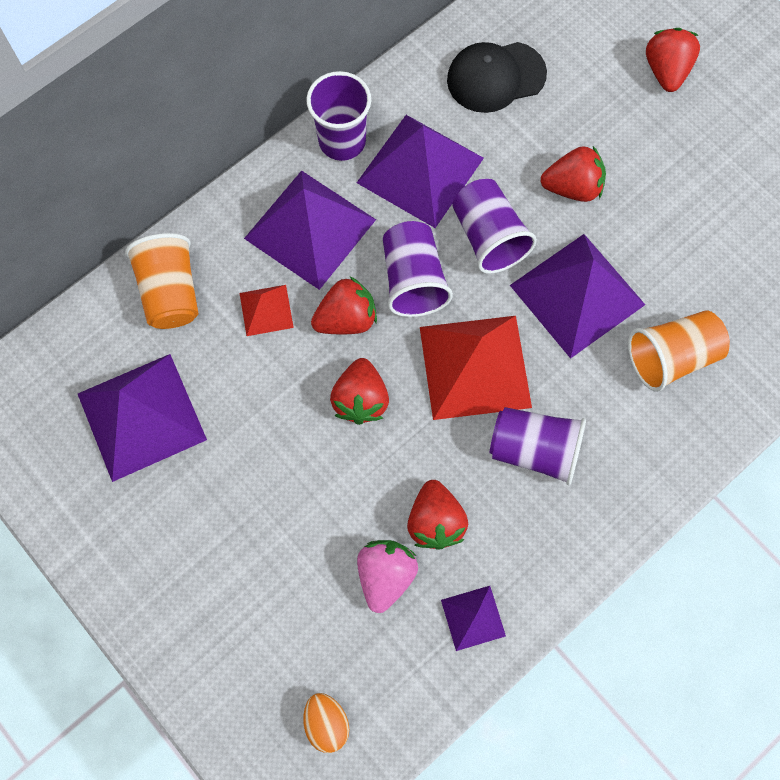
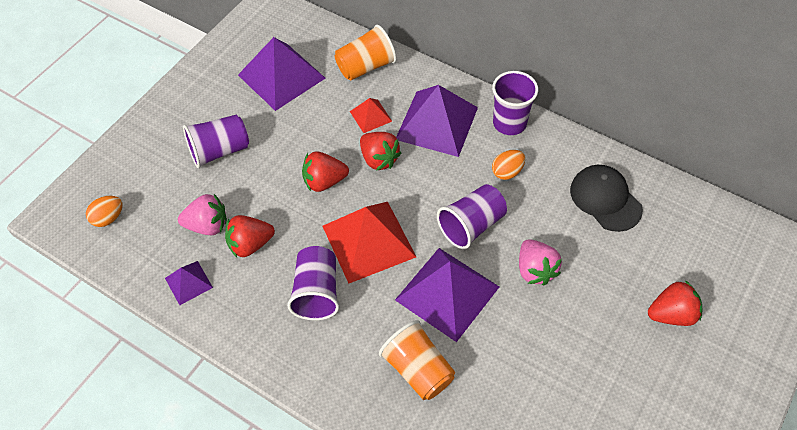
camera: 75 degrees right, 15 degrees down
purple pyramid [357,115,484,228] -> orange egg [492,150,525,180]
purple cup [383,221,453,317] -> purple cup moved to [183,115,249,168]
red strawberry [540,146,606,202] -> pink strawberry [519,239,562,285]

